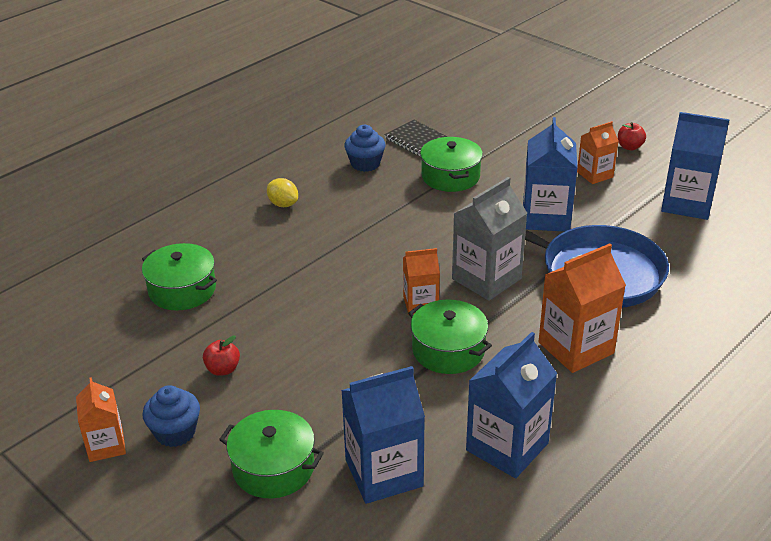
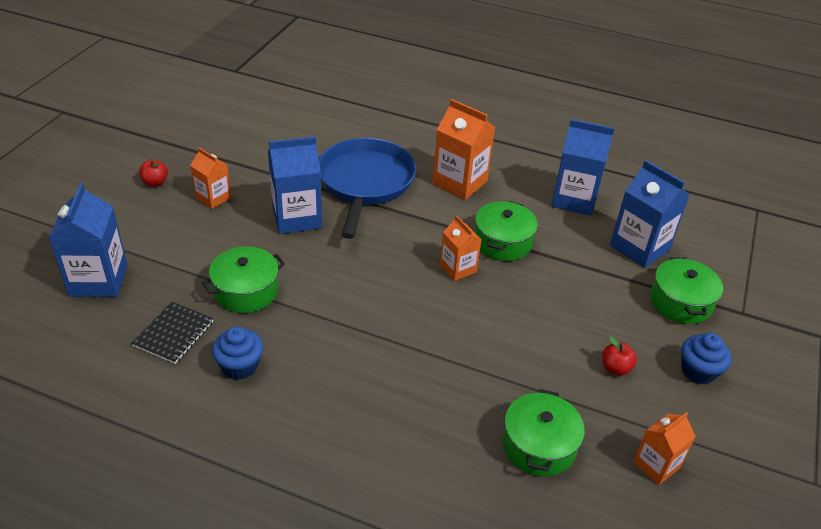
camera: 115 degrees left, 5 degrees up
orange carton [76,377,126,462] -> orange carton moved to [633,412,696,485]
yellow lemon [267,178,298,207] -> none
grey carton [452,177,527,301] -> none
blue carton [661,112,730,220] -> blue carton moved to [49,183,128,297]

